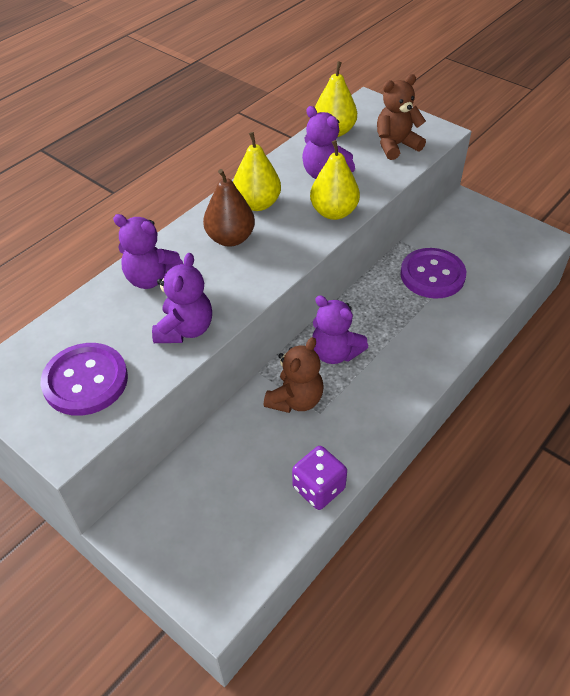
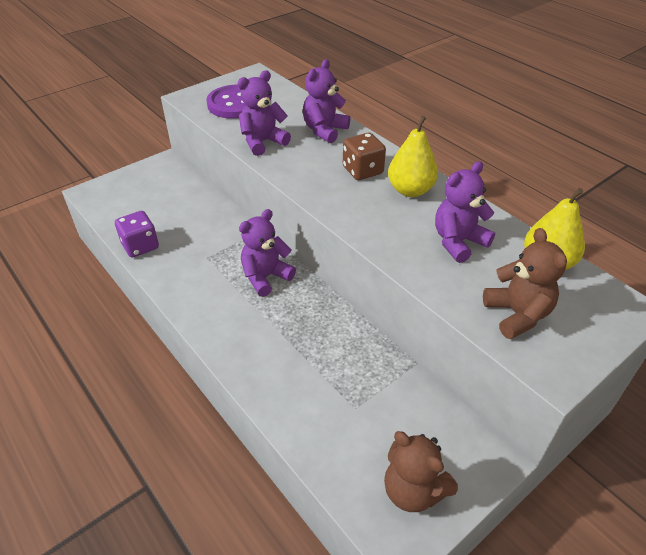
camera: 100 degrees right, 5 degrees down
purple teddy bear [152,253,212,343] -> purple teddy bear turned 120 degrees clockwise [237,70,291,156]
brown pear [203,169,255,247] -> brown dice [343,133,386,180]
brown teddy bear [264,337,324,413] -> brown teddy bear moved to [384,431,458,512]
yellow pear [310,140,360,220] -> none
purple button [400,248,466,298] -> none

